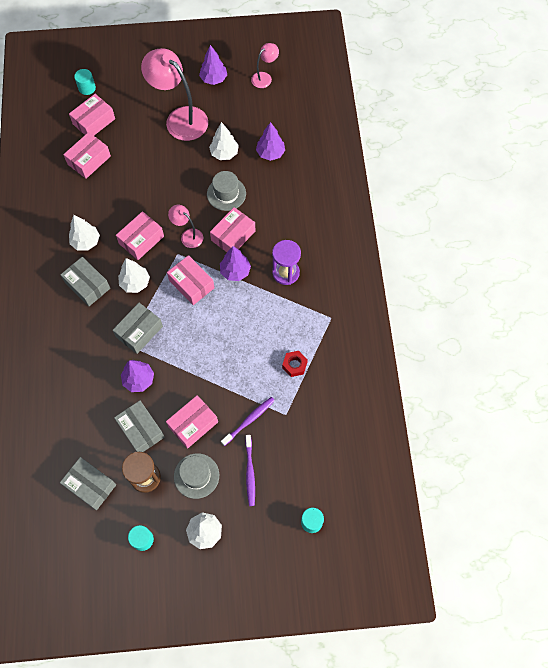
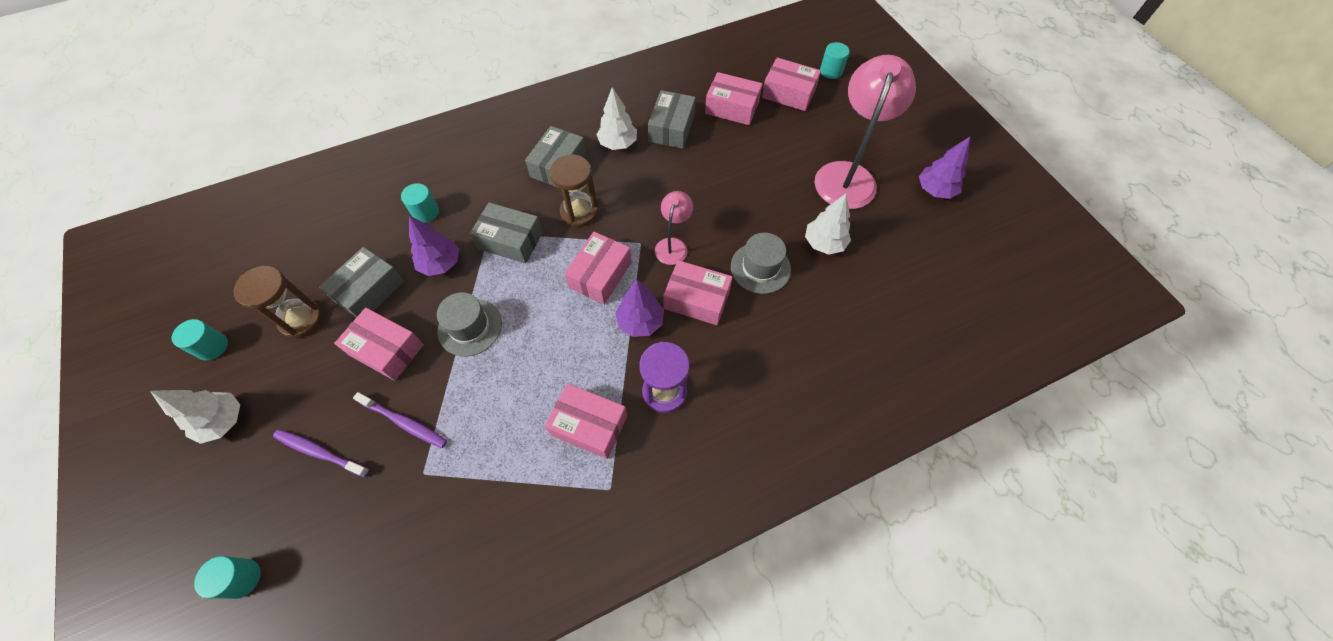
camera: 70 degrees right, 5 degrees down
grey box [60,457,116,510] -> grey box moved to [648,90,696,149]
pink box [116,211,164,260] -> pink box moved to [545,383,627,459]
white tree [118,258,150,293] -> brown hourglass [549,154,598,227]
grey hat [174,453,219,499] -> grey hat moved to [437,292,502,356]
purple toothbrush [245,435,255,506] -> purple toothbrush turned 45 degrees clockwise [273,430,369,477]
pink lamp [251,43,279,88] -> none
purple tree [256,122,285,161] -> none
red nut [282,351,308,377] -> none
none -> turquoise cylinder [401,183,439,223]

